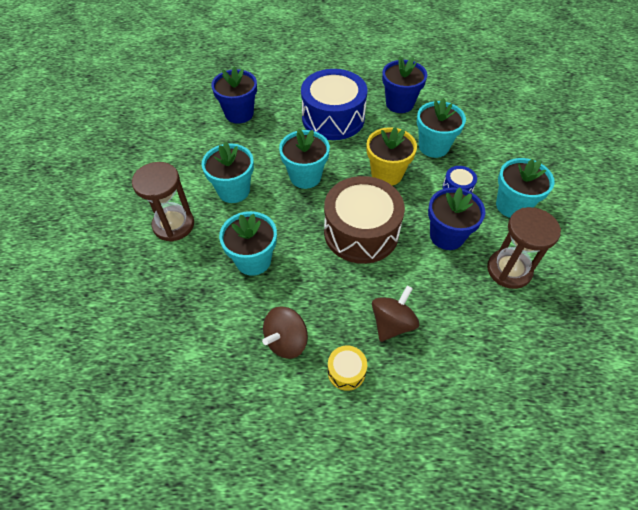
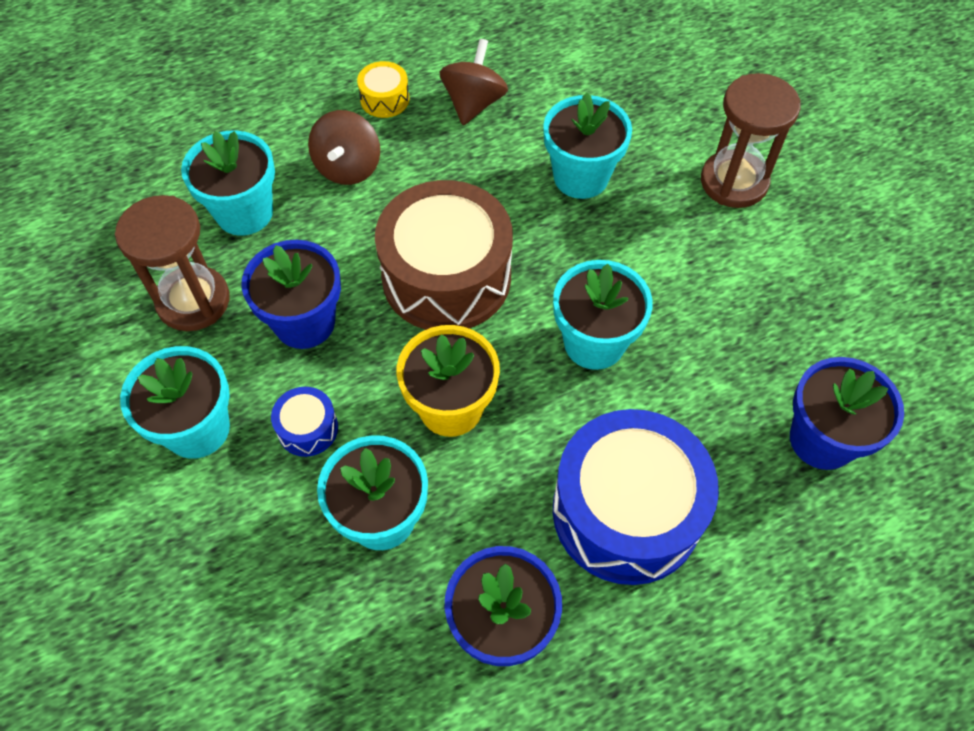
camera: 155 degrees right, 5 degrees up
turquoise flower pot [201,142,254,203] -> turquoise flower pot moved to [181,130,275,236]

